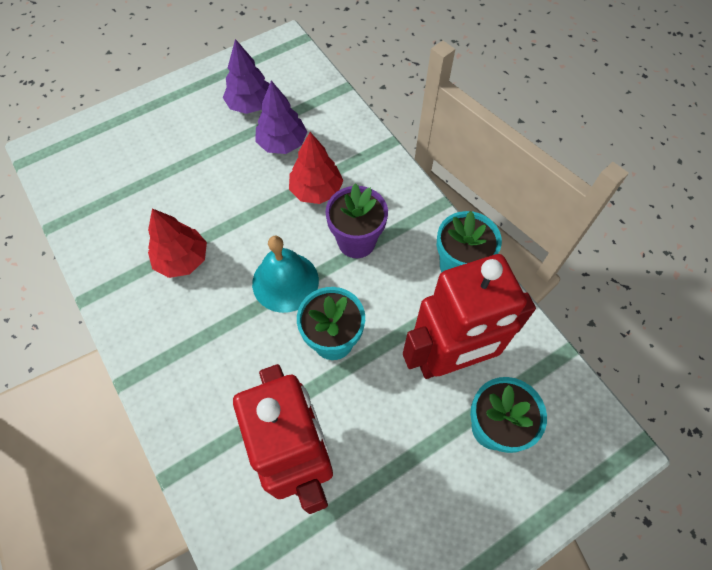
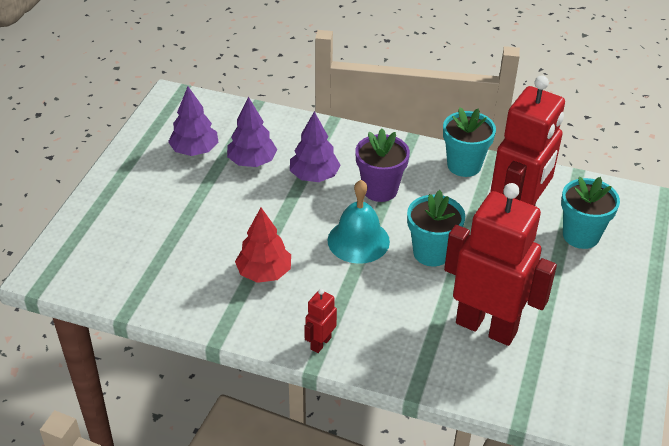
camera: 40 degrees left, 20 degrees down
red tree [289,132,343,204] -> purple tree [290,111,341,182]
none -> red robot [304,289,337,353]

